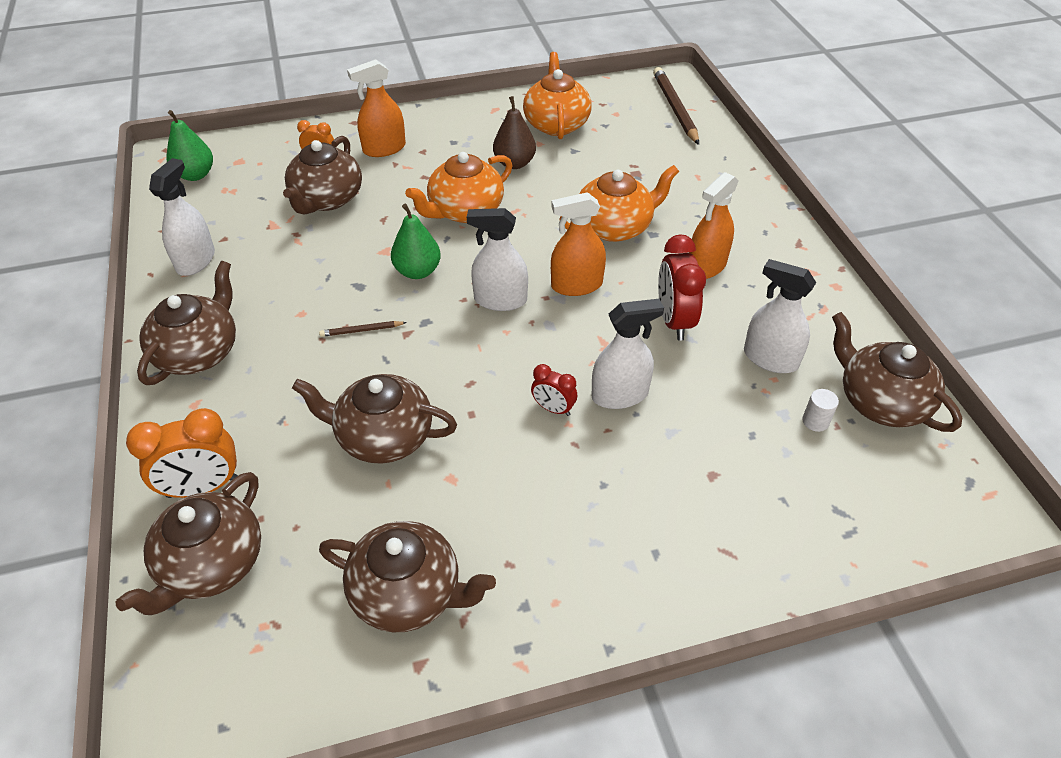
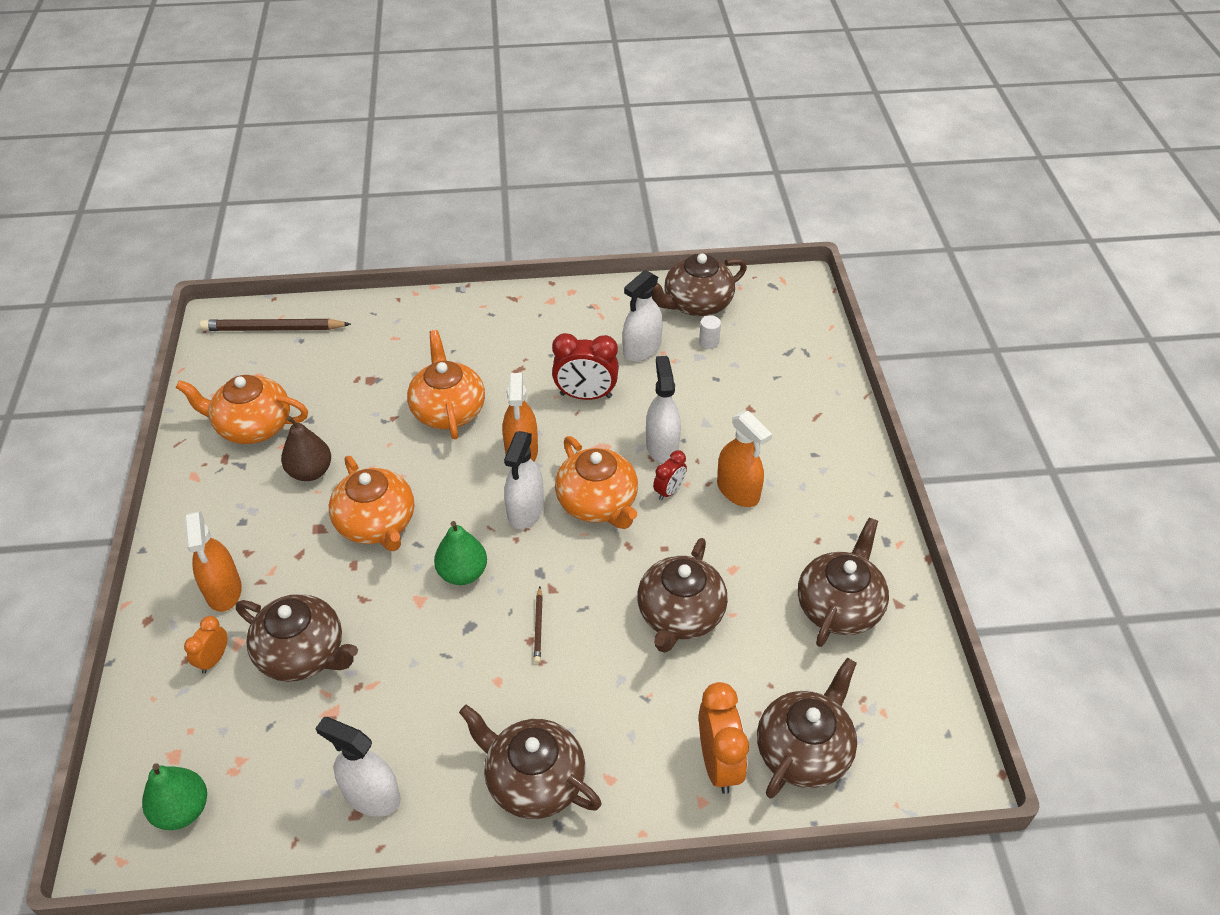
camera: 80 degrees left, 0 degrees up
brown teapot [115,472,261,615] -> brown teapot turned 90 degrees counterclockwise [757,658,857,798]
orange spray bottle [689,172,738,279] -> orange spray bottle moved to [717,411,772,507]
none -> orange teapot [555,436,638,529]

